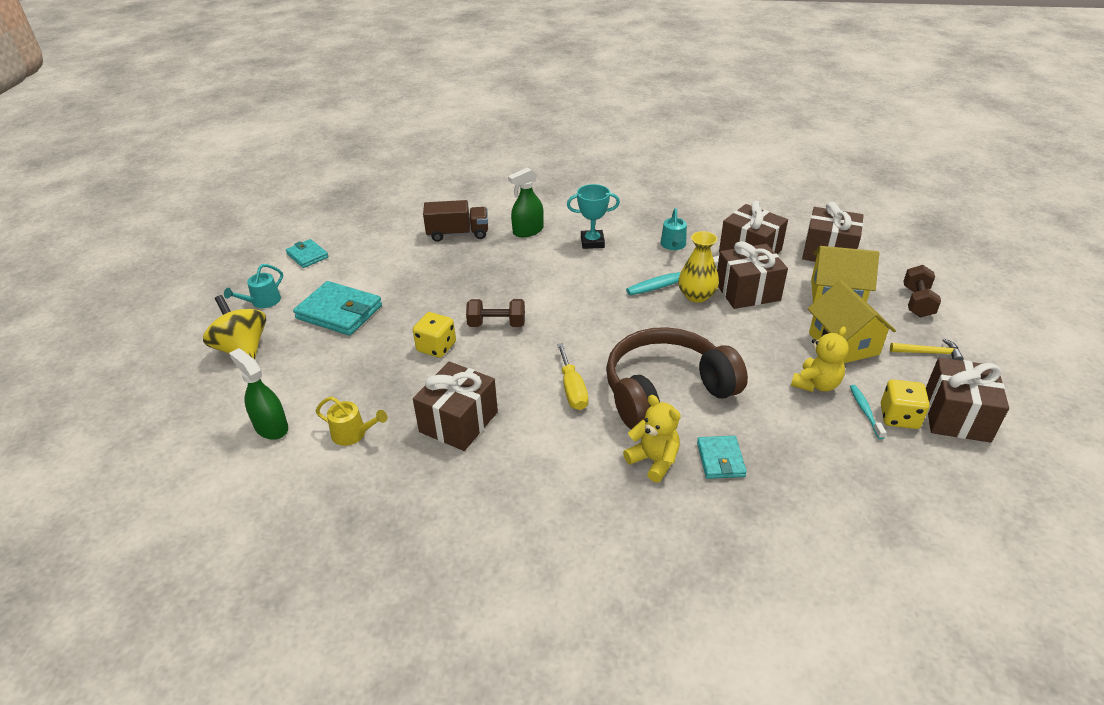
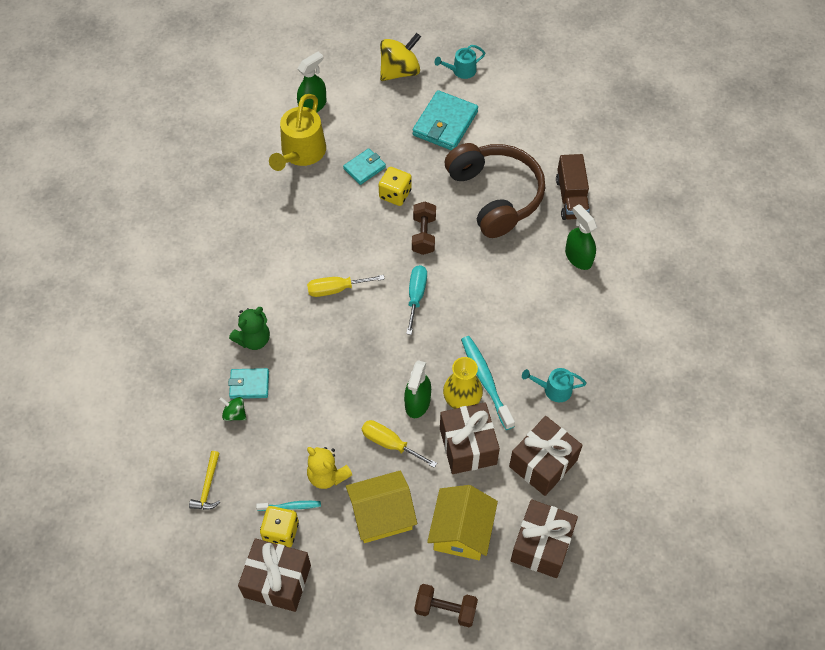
camera: 90 degrees right, 20 degrees up
turquoise watering can [224,264,283,308] -> turquoise watering can turned 60 degrees counterclockwise [434,45,485,79]
turquoise wallet [286,239,329,268] -> turquoise wallet moved to [343,148,386,185]
yellow watering can [316,396,387,446] -> yellow watering can [269,94,326,171], size x1.83
brown gift [413,362,498,451] -> none
turquoise trophy [567,184,620,249] -> none
brown headphones [606,327,748,429] -> brown headphones moved to [445,143,545,238]
yellow teddy bear [623,395,681,483] -> green teddy bear [229,307,270,350]
yellow hammer [890,339,964,361] -> yellow hammer moved to [189,451,220,510]
none -> green spinning top [219,397,246,421]
none -> yellow screwdriver [362,420,437,468]
none -> green spray bottle [404,360,431,418]
none -> turquoise screwdriver [406,265,427,335]

